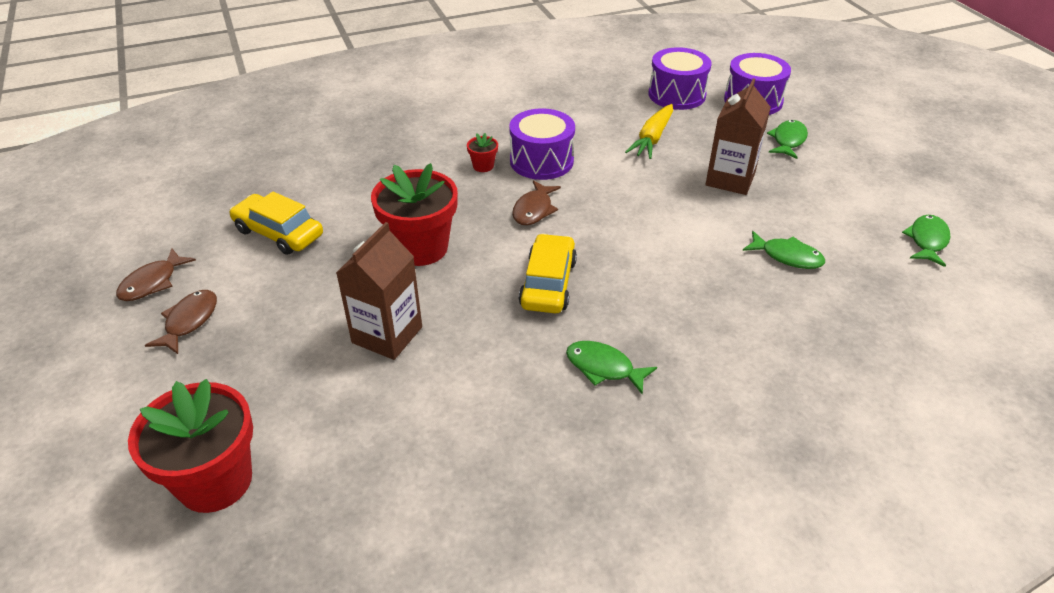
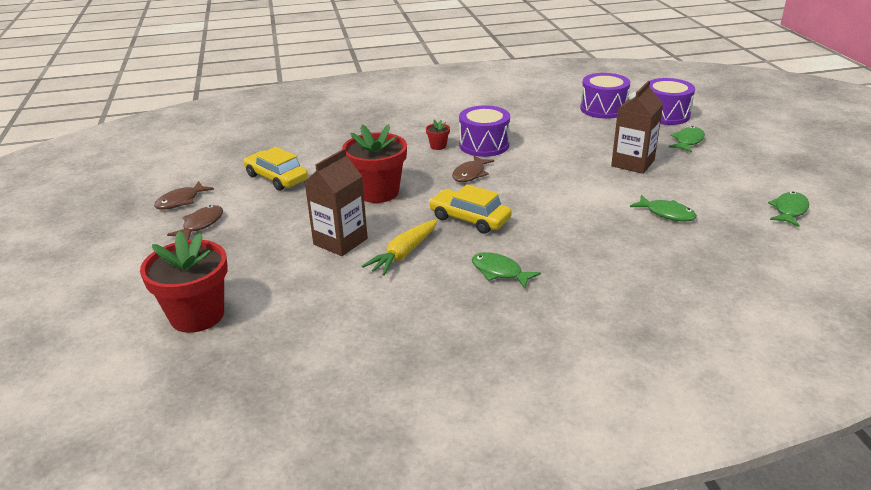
camera: 10 degrees right, 10 degrees down
yellow car [519,234,577,313] -> yellow car turned 75 degrees counterclockwise [429,184,512,234]
yellow carrot [625,104,673,159] -> yellow carrot moved to [362,220,437,276]

